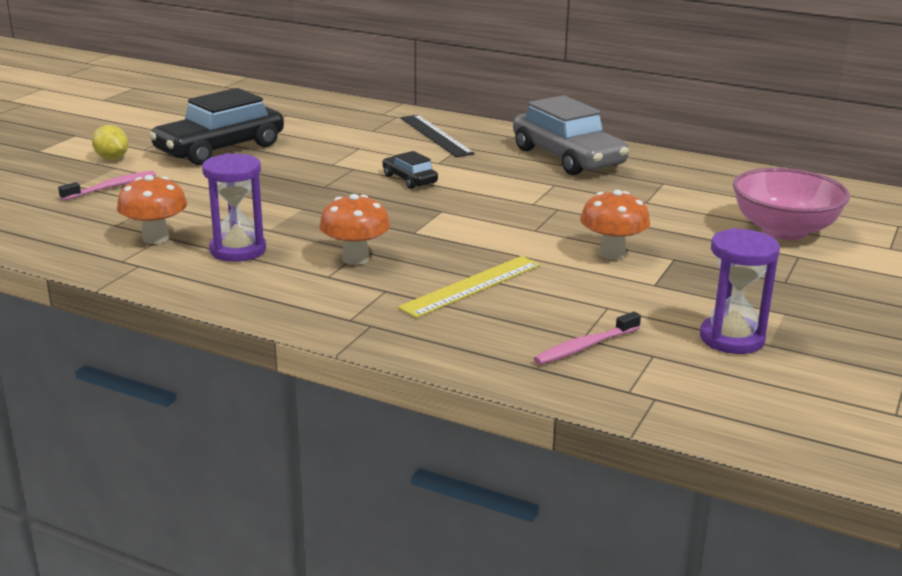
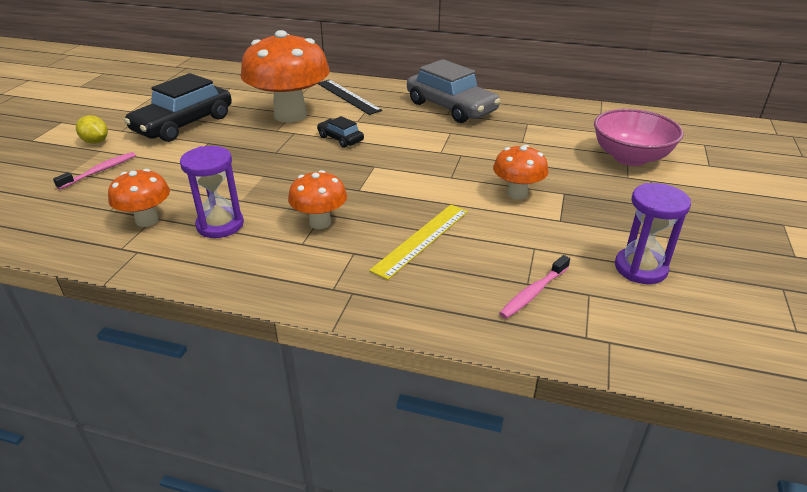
camera: 10 degrees left, 10 degrees up
none -> orange mushroom [241,30,330,123]

